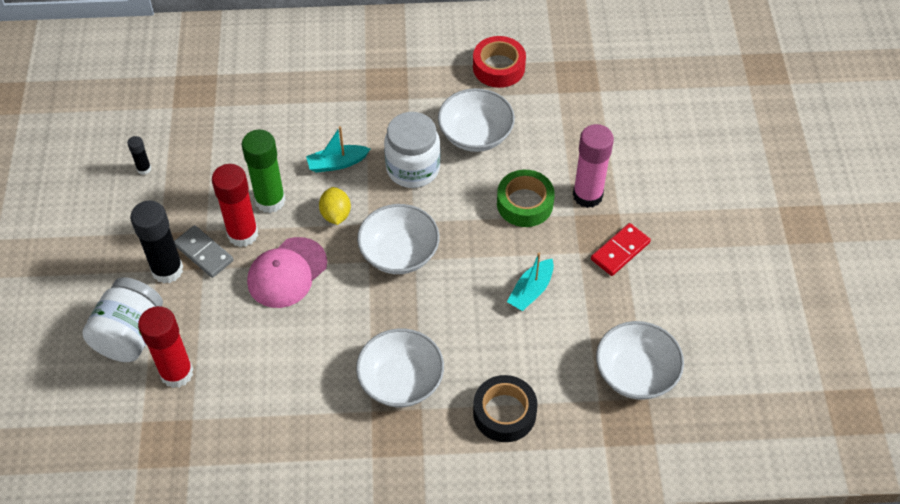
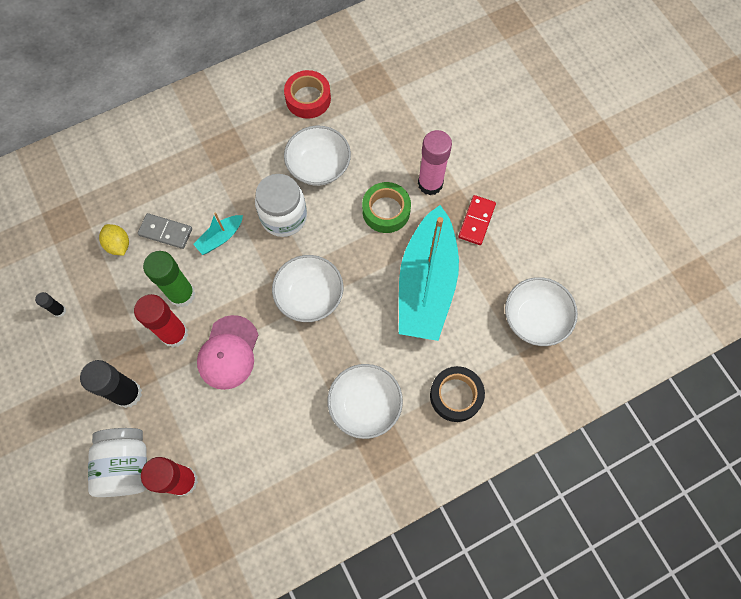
camera: 25 degrees left, 15 degrees up
grey domino [174,225,234,278] -> grey domino moved to [138,213,192,249]
yellow lemon [319,187,351,225] -> yellow lemon moved to [99,224,129,256]
turquoise boat [507,253,554,311] -> turquoise boat [399,205,459,341], size x2.43

